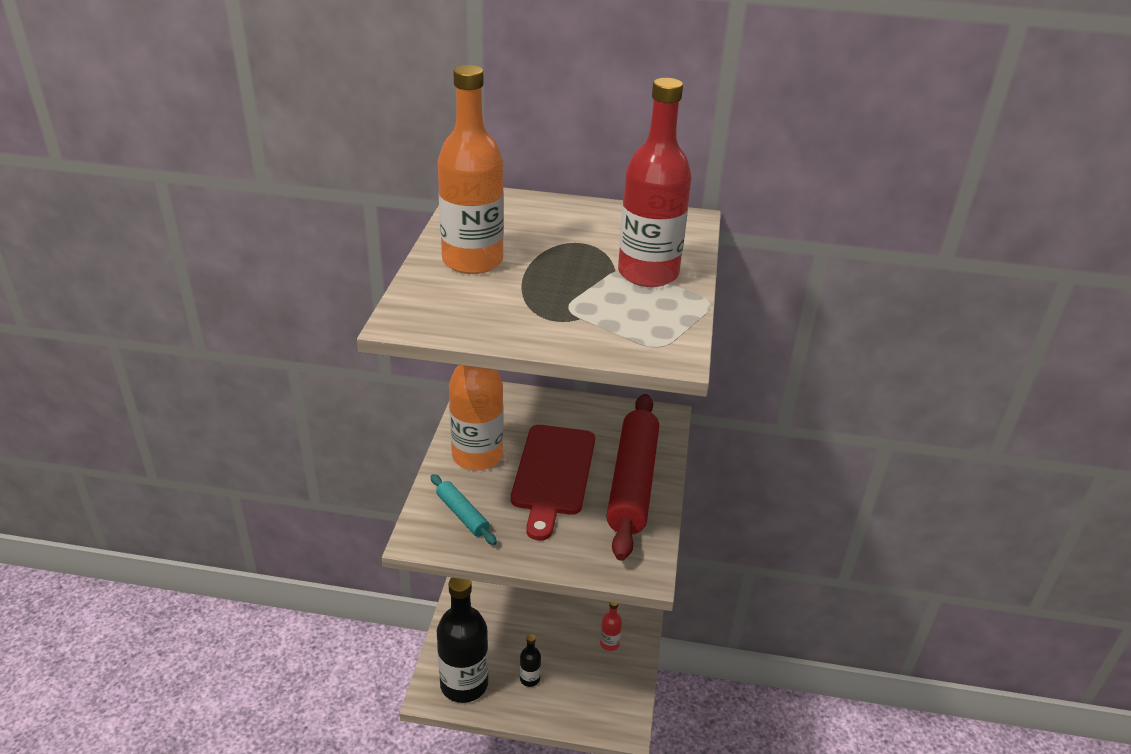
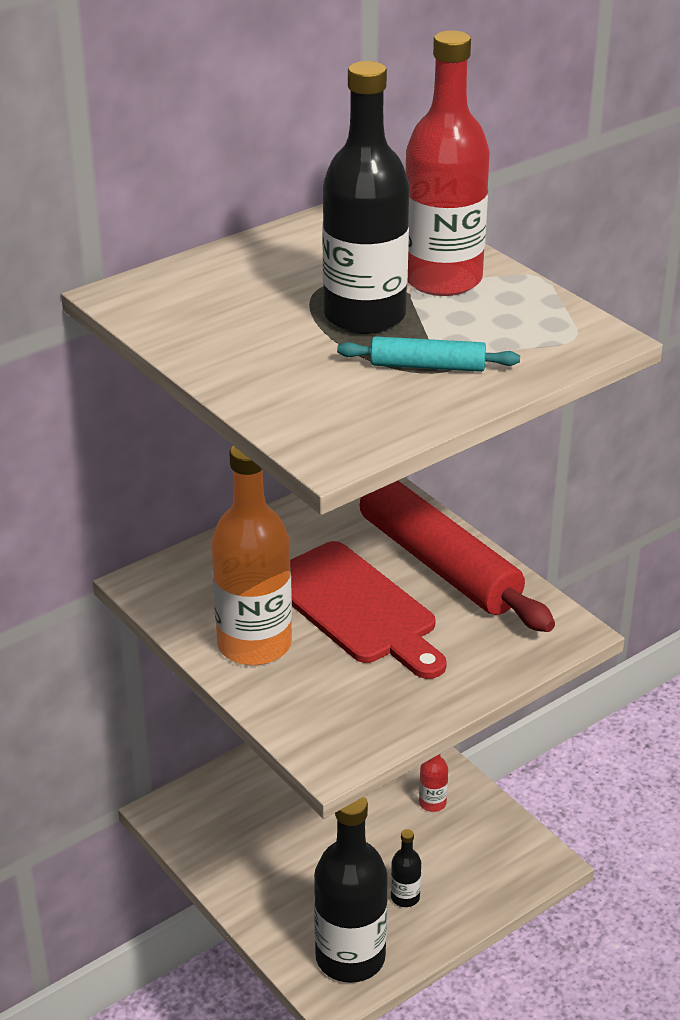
camera: 45 degrees left, 0 degrees up
turquoise rolling pin [431,474,497,545] -> turquoise rolling pin moved to [337,336,520,372]
orange bottle [438,65,504,274] -> none
none -> black bottle [322,61,409,334]

